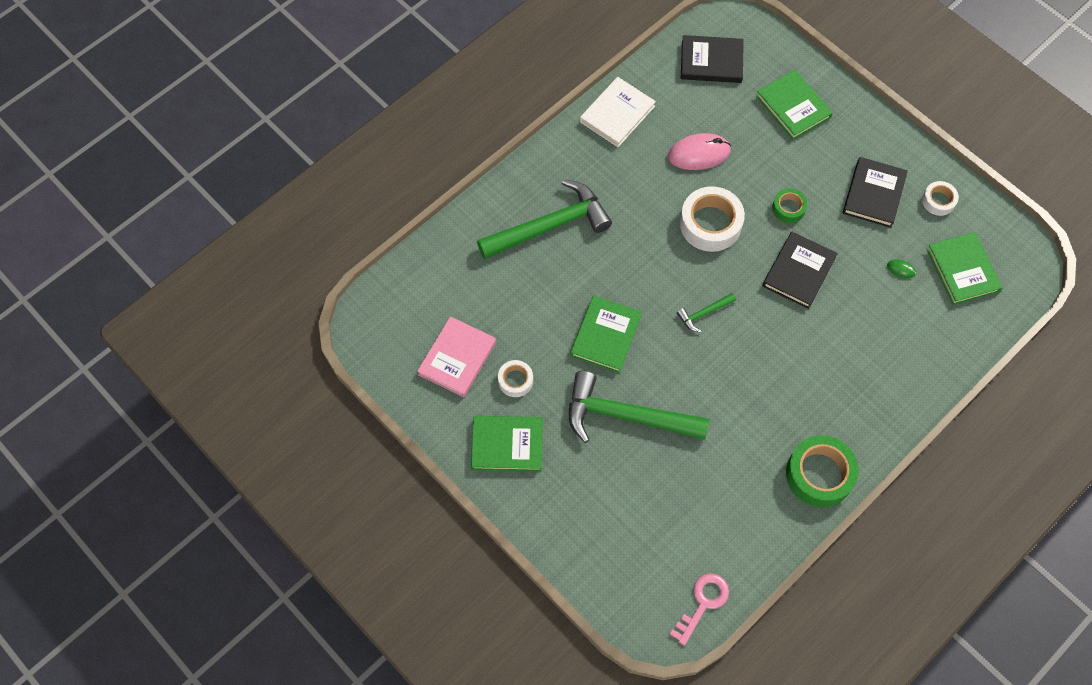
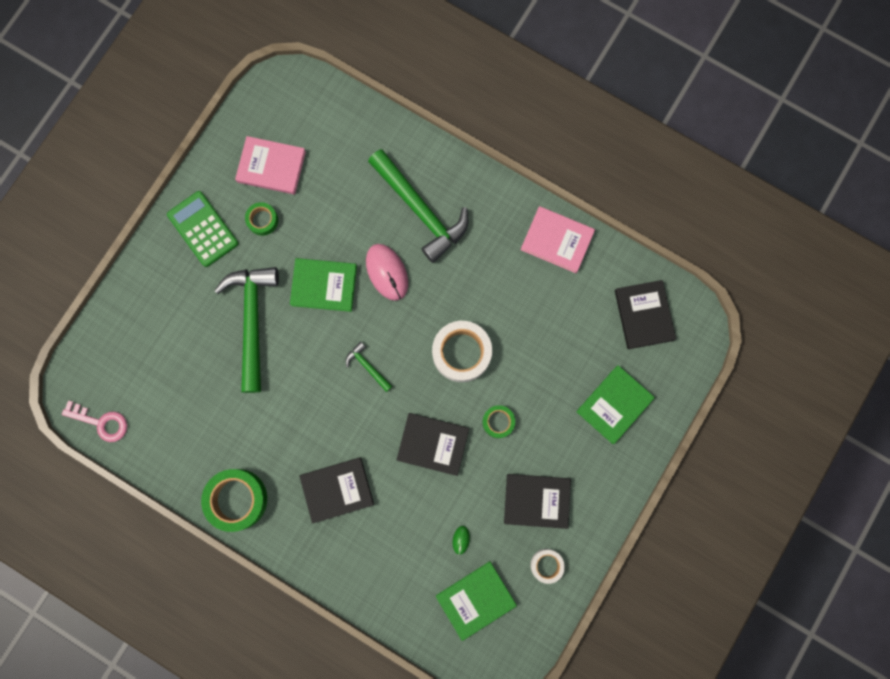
camera: 75 degrees right, 15 degrees up
green book [471,416,543,472] -> green calculator [167,191,238,267]
white tape [498,360,533,397] -> green tape [245,202,278,236]
white book [580,77,656,147] -> pink book [521,206,595,273]
pink mouse [668,133,731,170] -> pink mouse moved to [366,244,408,301]
none -> black book [299,457,374,524]

